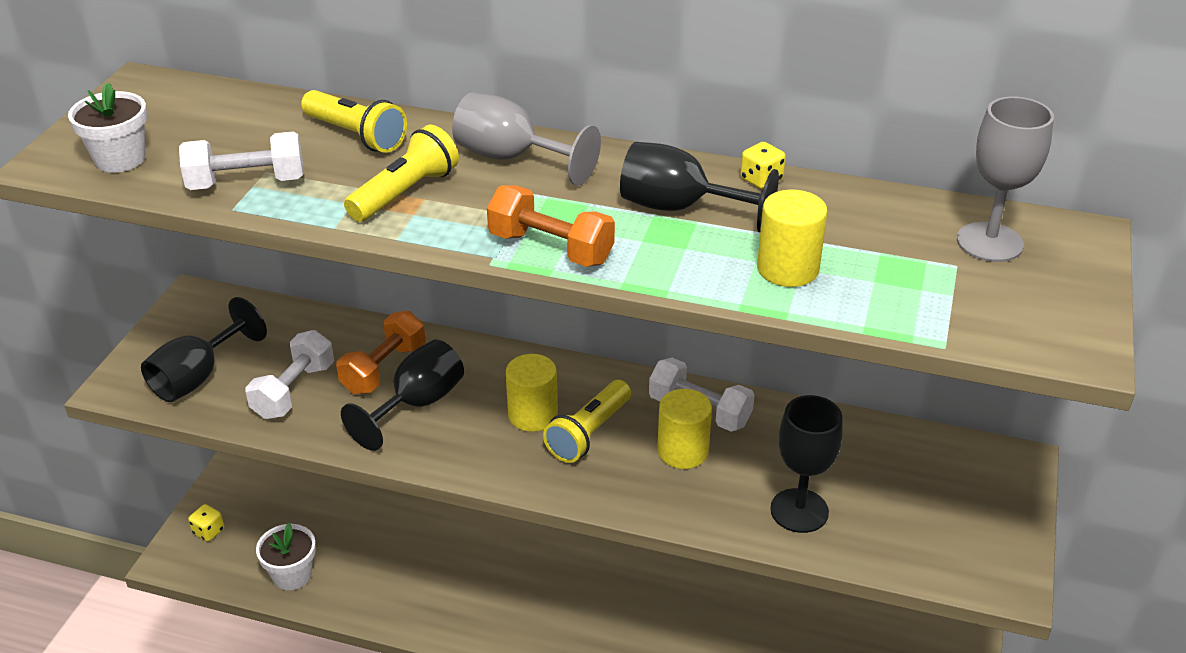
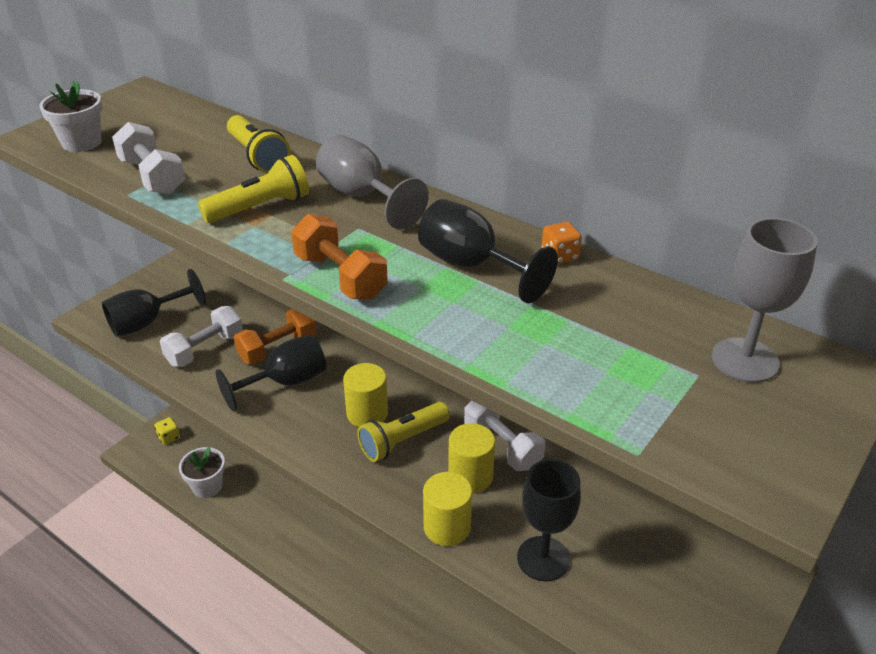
camera: 20 degrees right, 0 degrees up
white dumbbell [179,131,304,190] -> white dumbbell turned 45 degrees clockwise [112,122,185,195]
yellow dice [740,142,786,189] -> orange dice [541,222,582,264]
yellow cylinder [757,189,828,287] -> yellow cylinder moved to [423,472,472,546]

